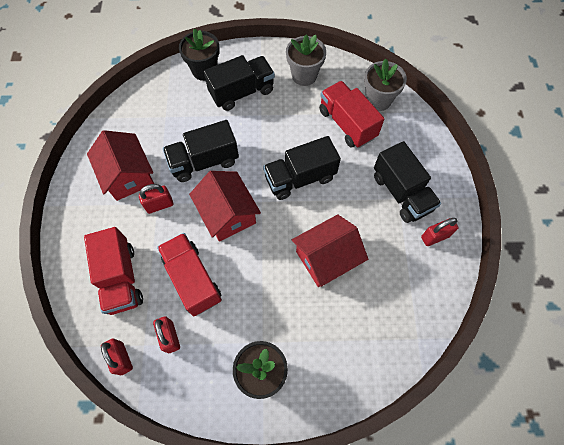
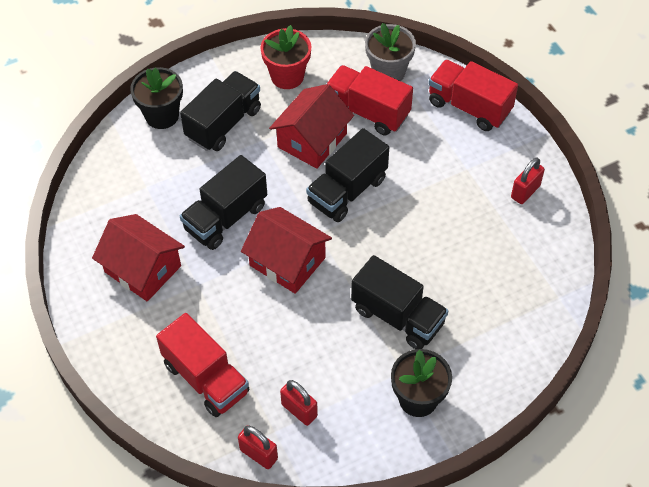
camera: 25 degrees left, 10 degrees down
red padlock [139,184,173,214] -> none
red truck [157,233,222,317] -> red truck moved to [428,59,518,131]
grey flower pot [286,35,326,86] -> red flower pot [260,25,311,89]
red house [292,215,368,287] -> red house moved to [269,84,354,169]
black truck [374,141,441,223] -> black truck moved to [351,255,448,349]

